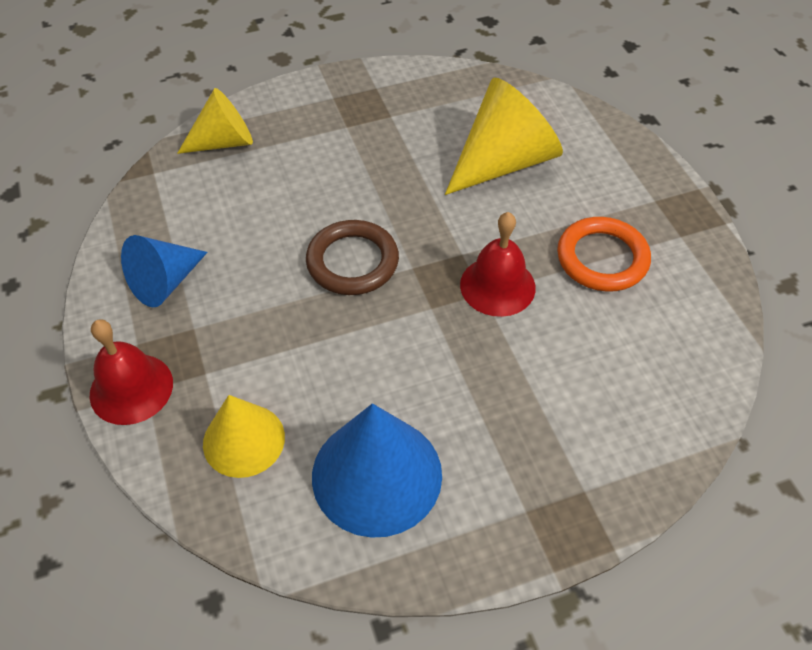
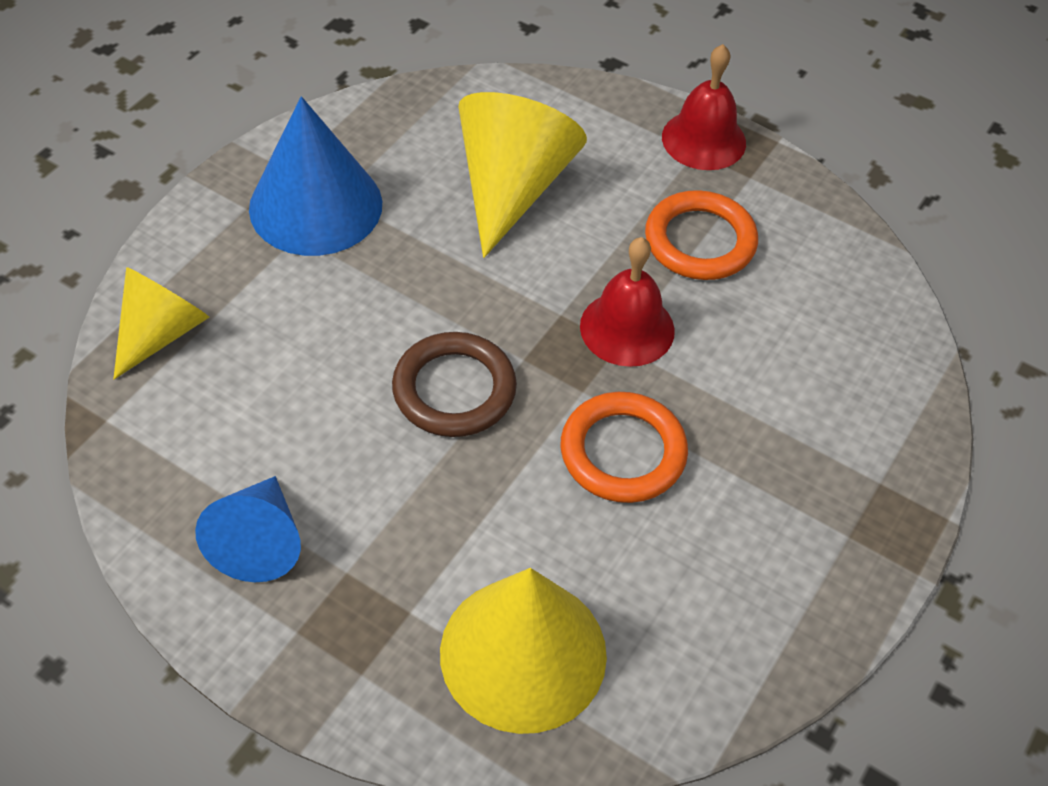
camera: 40 degrees left, 0 degrees up
red bell [89,319,173,425] -> red bell moved to [662,44,746,170]
yellow cone [203,395,285,478] -> yellow cone [440,568,607,734], size x1.55
blue cone [312,403,442,538] -> blue cone moved to [249,96,382,256]
none -> orange ring [561,392,688,503]

